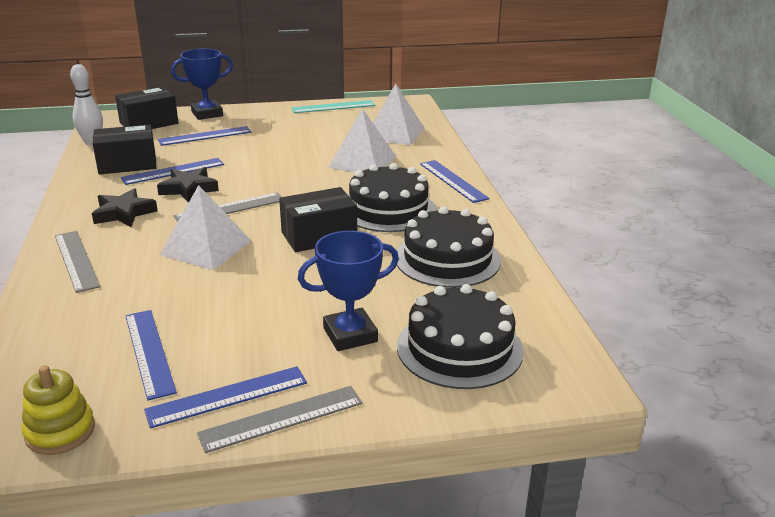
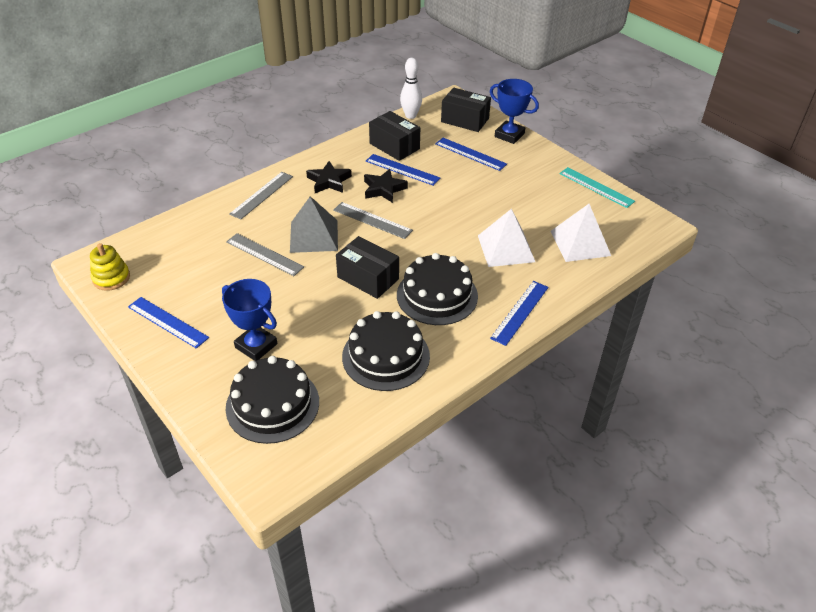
camera: 60 degrees right, 15 degrees up
blue ruler [126,310,177,401] -> none
white pyramid [160,185,252,270] -> grey pyramid [290,196,338,253]
grey ruler [197,386,363,453] -> grey ruler moved to [226,233,304,276]

